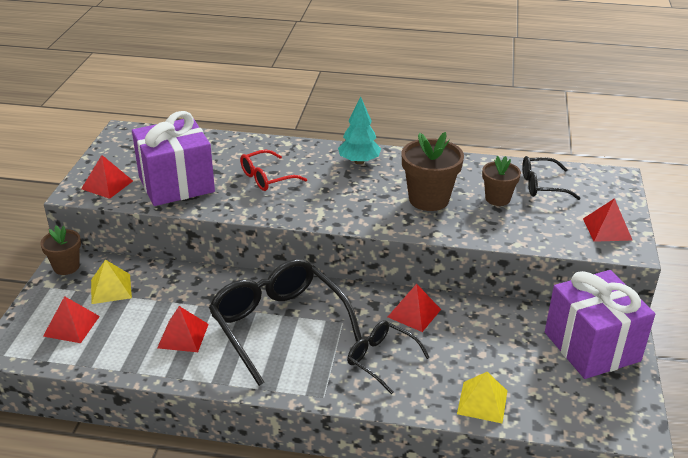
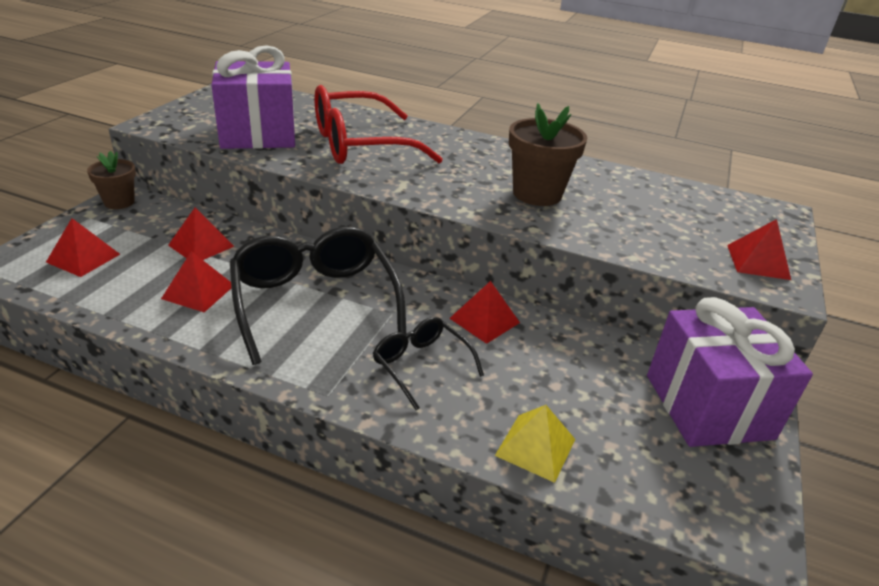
camera: 10 degrees right, 0 degrees up
red pyramid [81,155,133,199] -> red pyramid moved to [168,208,234,260]
yellow pyramid [91,259,132,304] -> none
red glasses [240,150,307,191] -> red glasses [315,85,443,164], size x1.86
turquoise tree [338,97,381,164] -> none
brown flower pot [482,156,521,206] -> none
black glasses [522,156,581,200] -> none

